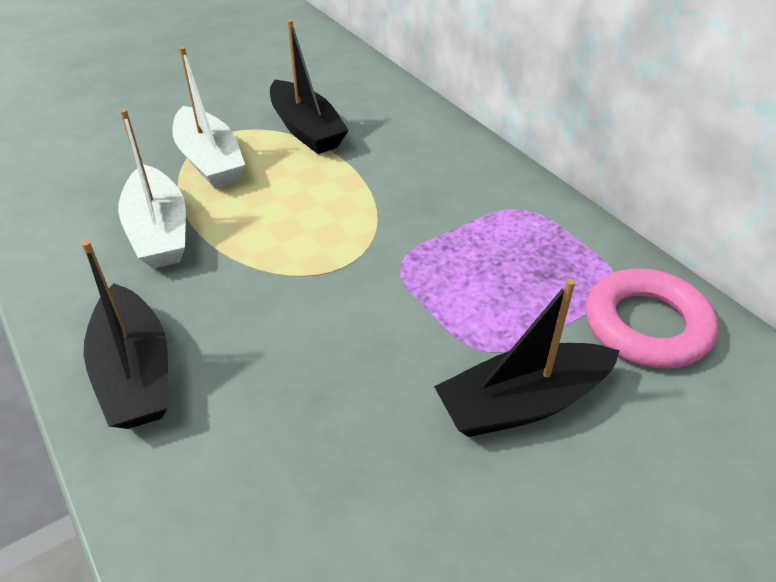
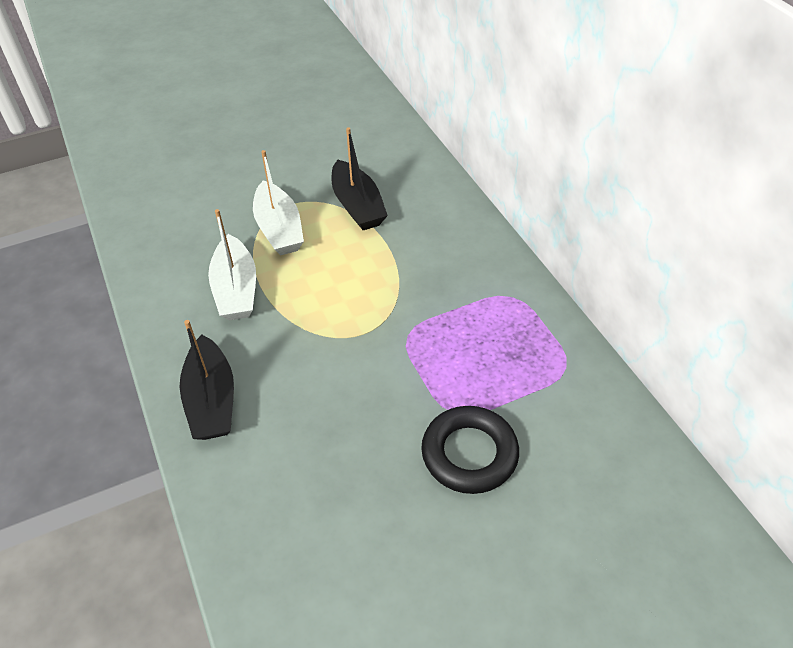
camera: 10 degrees right, 5 degrees up
black boat [434,279,620,437] -> black ring [421,406,519,494]
pink ring [586,268,718,369] -> none

